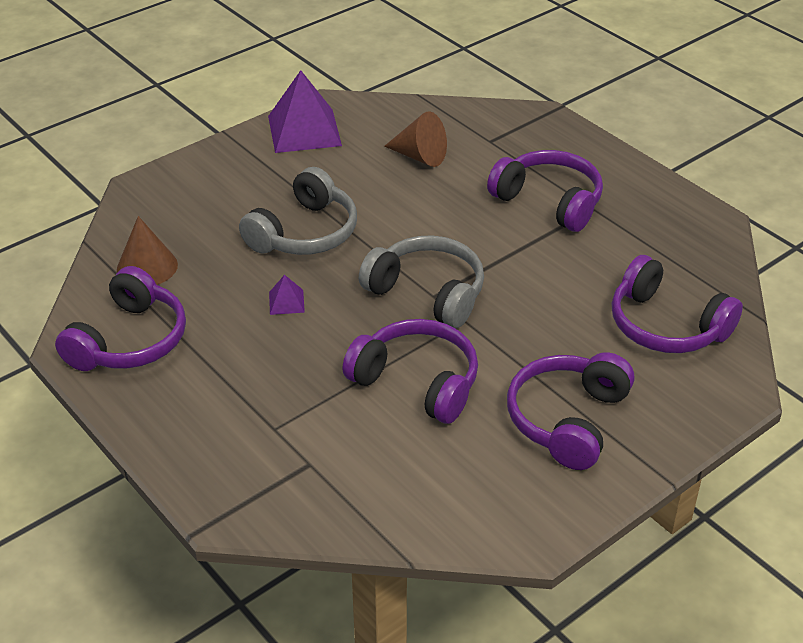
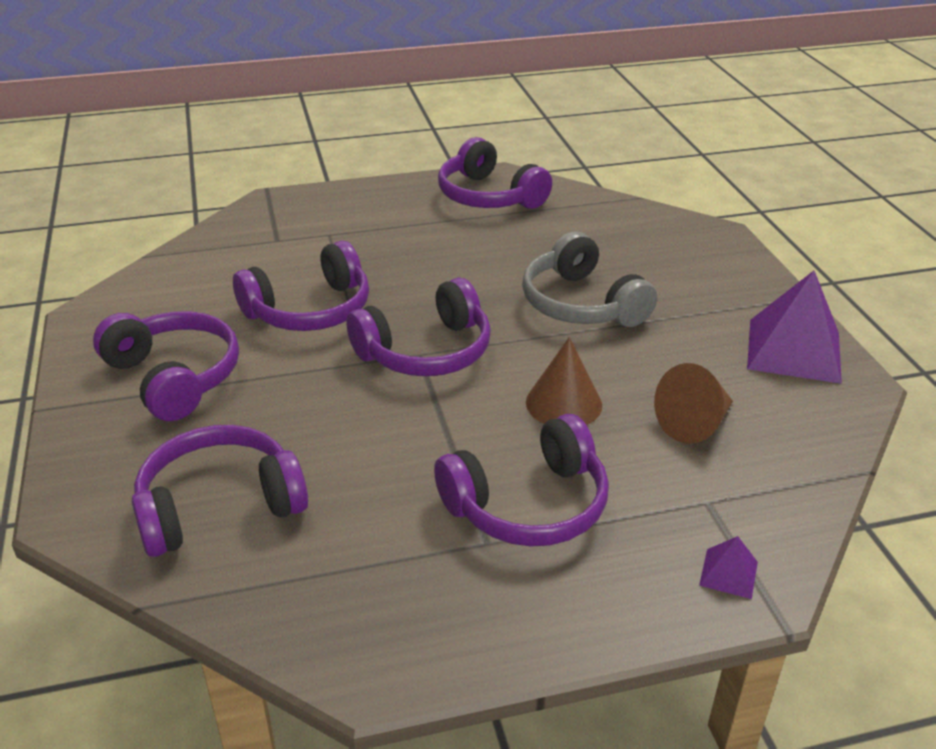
camera: 115 degrees right, 5 degrees down
brown cone [117,216,178,285] -> brown cone moved to [526,337,602,425]
purple pyramid [269,275,305,315] -> purple pyramid moved to [699,536,758,599]
grey headphones [359,235,484,328] -> purple headphones [347,278,491,376]

